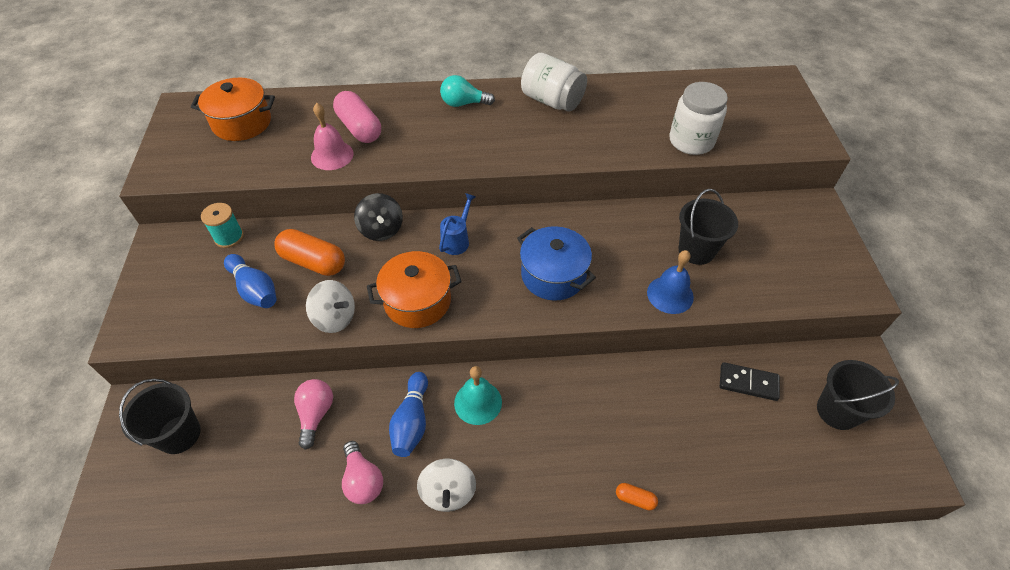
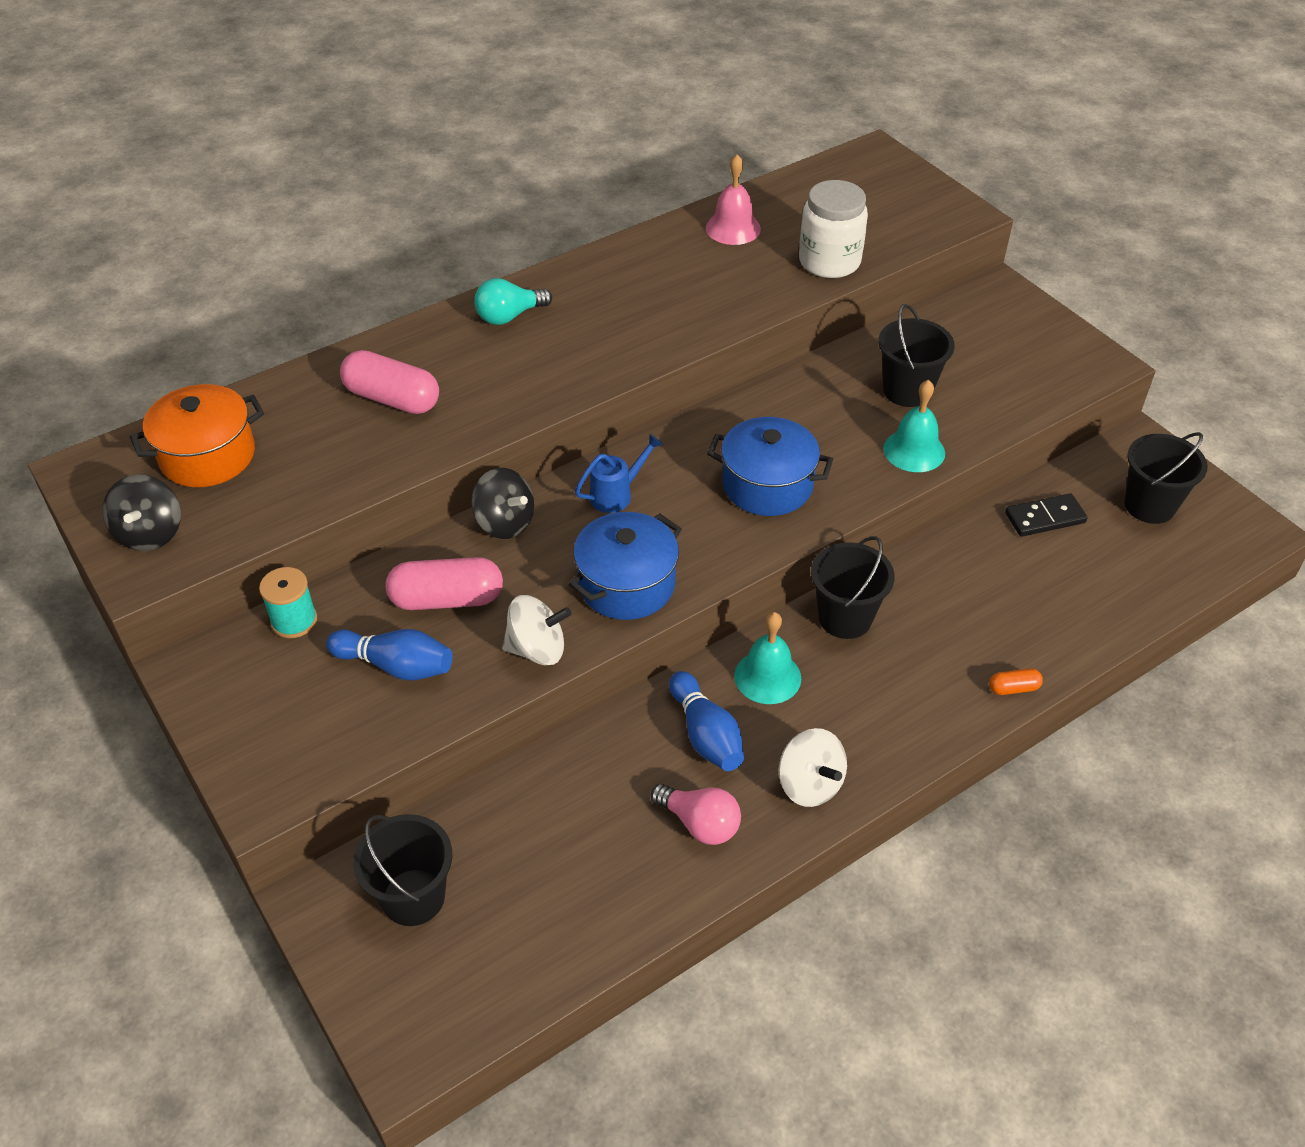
camera: 30 degrees left, 5 degrees down
orange capsule [274,229,345,276] -> pink capsule [386,557,503,610]
pink light bulb [294,379,333,449] -> none
pink bell [311,103,354,170] -> pink bell moved to [706,154,761,245]
orange pot [367,251,462,328] -> blue pot [569,512,682,620]
blue watering can [439,193,476,255] -> blue watering can turned 60 degrees clockwise [575,434,663,513]
white jar [521,53,587,111] -> none
blue bell [647,250,694,314] -> turquoise bell [883,380,945,472]
none -> black spinning top [103,475,181,551]
none -> black bucket [811,536,895,639]

